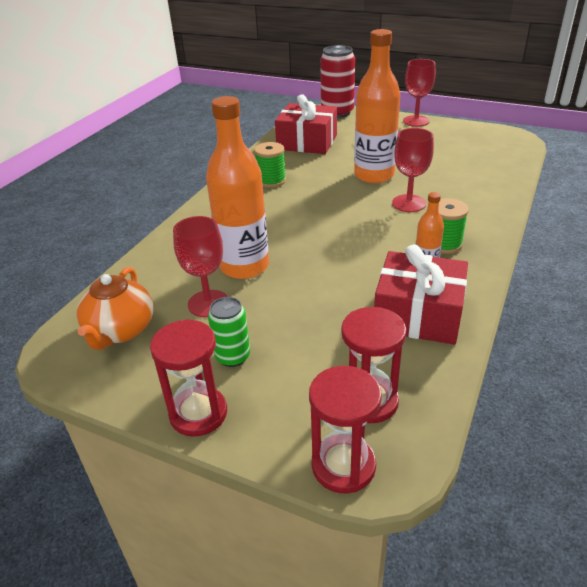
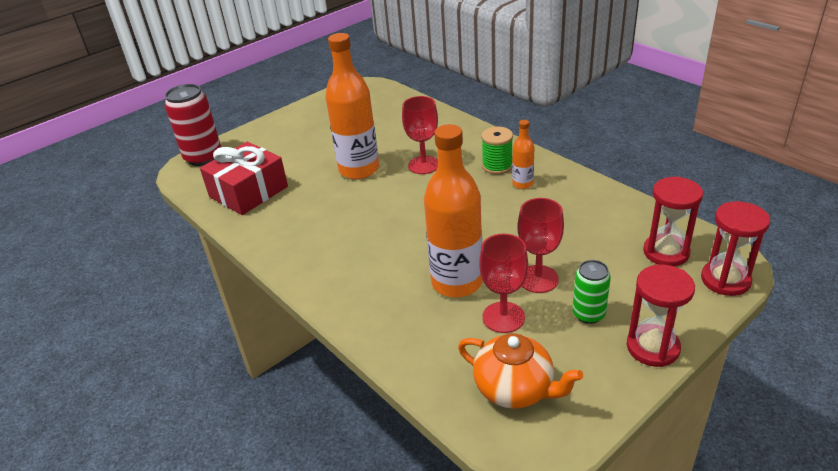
camera: 65 degrees left, 0 degrees up
green spool [254,142,286,188] -> none
red gift [374,244,468,345] -> none
red goblet [403,59,436,127] -> red goblet moved to [517,198,564,293]

